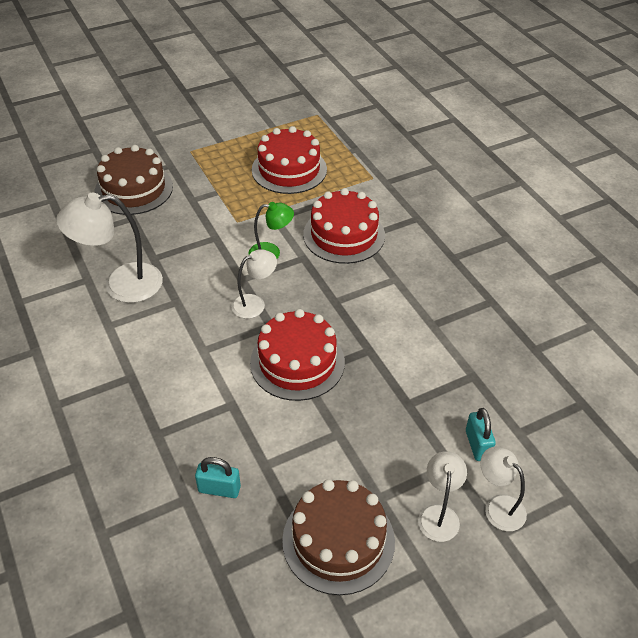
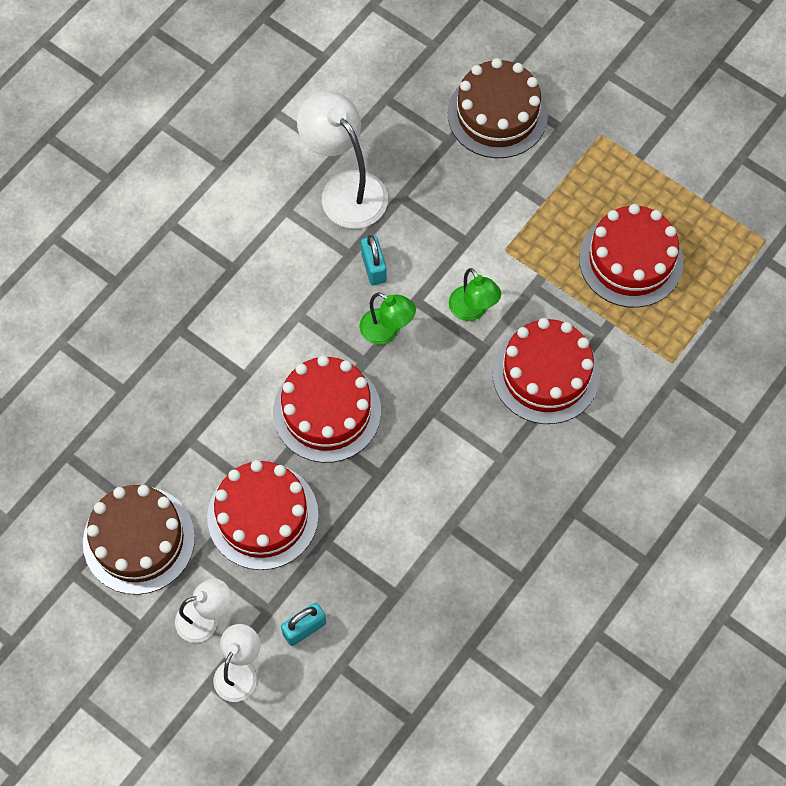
camera: 65 degrees right, 20 degrees up
turquoise padlock [195,457,241,498] -> turquoise padlock moved to [361,235,387,285]
white lamp [231,249,277,319] -> green lamp [359,292,416,345]
none -> red cake [207,460,319,570]

